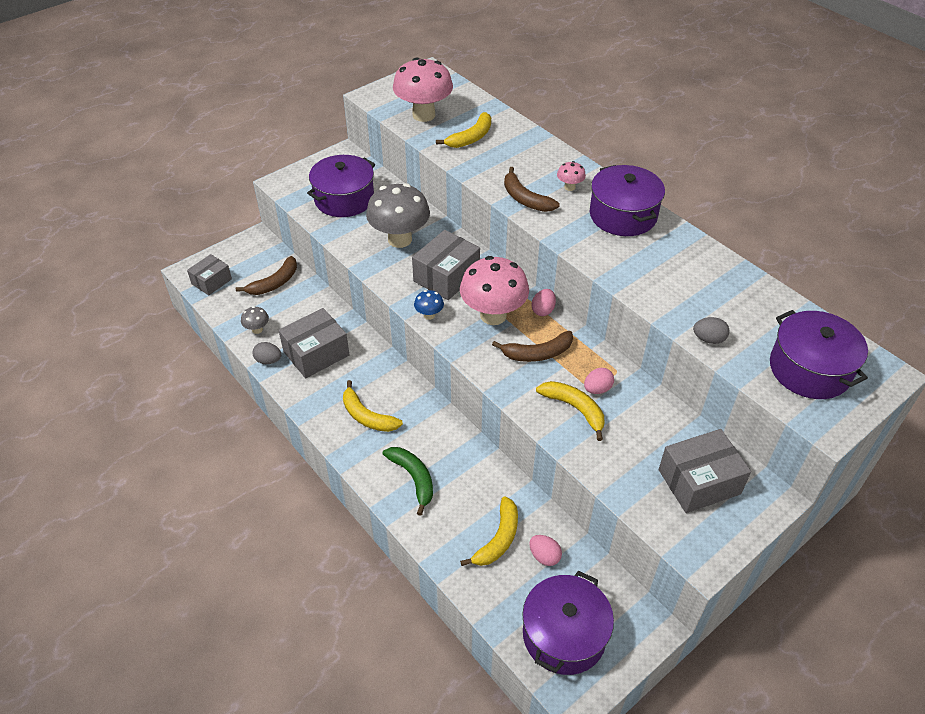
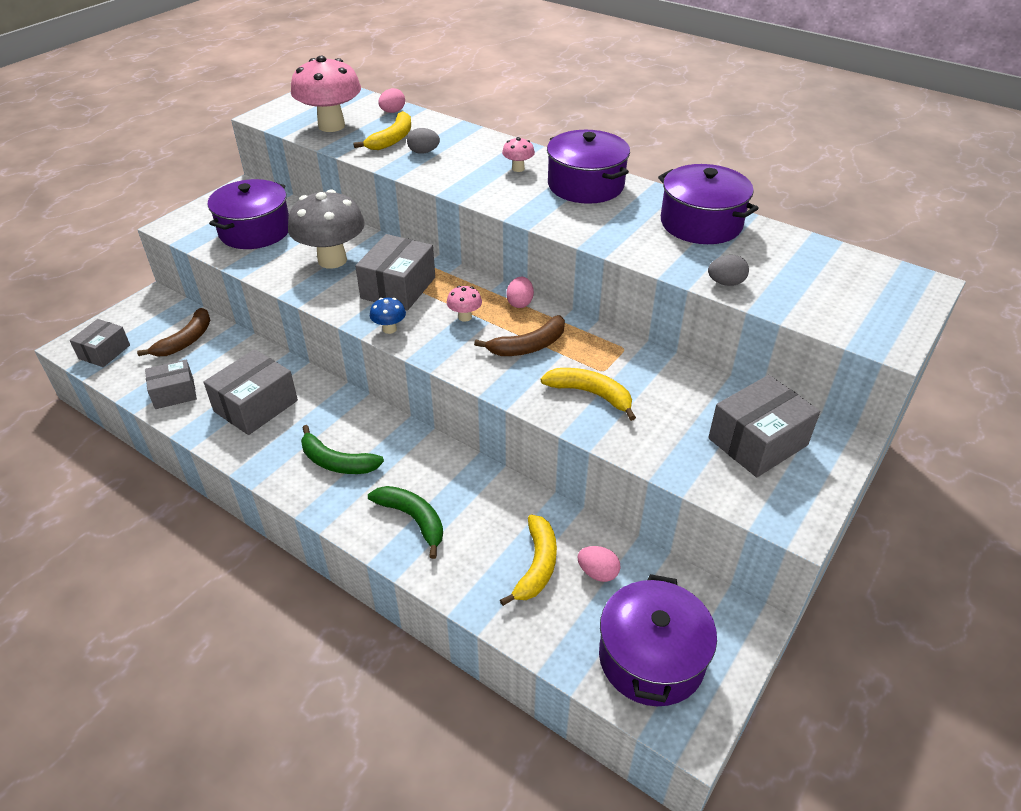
camera: 15 degrees left, 5 degrees down
grey mushroom [241,306,269,334] -> grey box [145,360,197,409]
grey egg [253,342,281,364] -> grey egg moved to [407,128,440,154]
yellow banana [343,380,403,432] -> green banana [301,425,384,474]
pink mushroom [460,256,529,325] -> pink mushroom [447,286,482,322], size x0.44
brown banana [504,167,560,212] -> none
pink egg [584,368,614,394] -> pink egg moved to [378,88,405,113]
purple pot [770,310,868,399] -> purple pot moved to [658,164,759,244]

